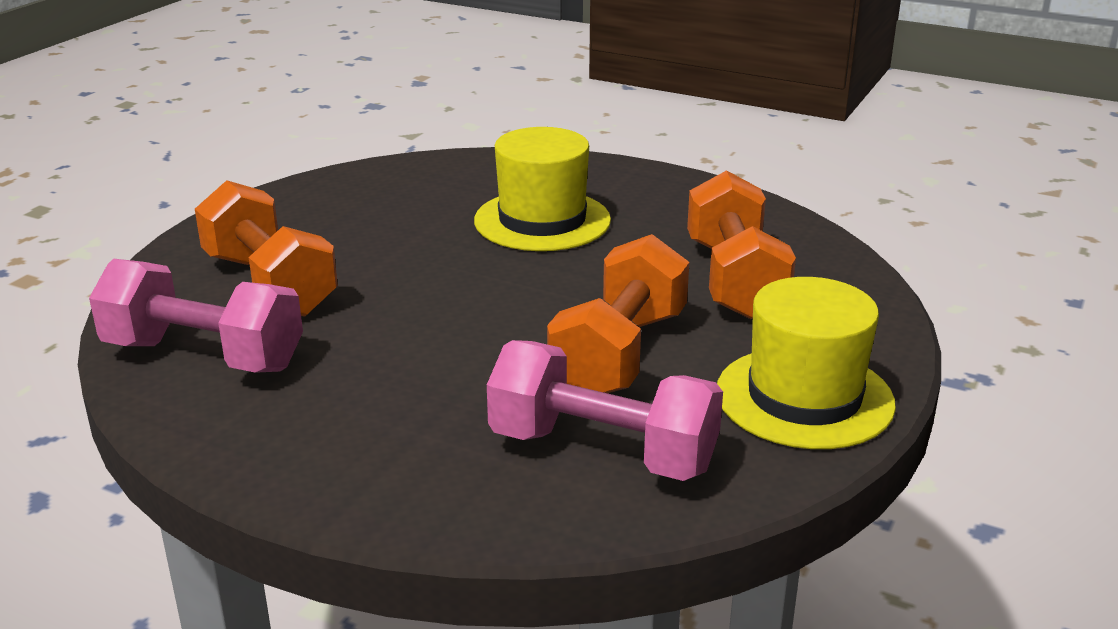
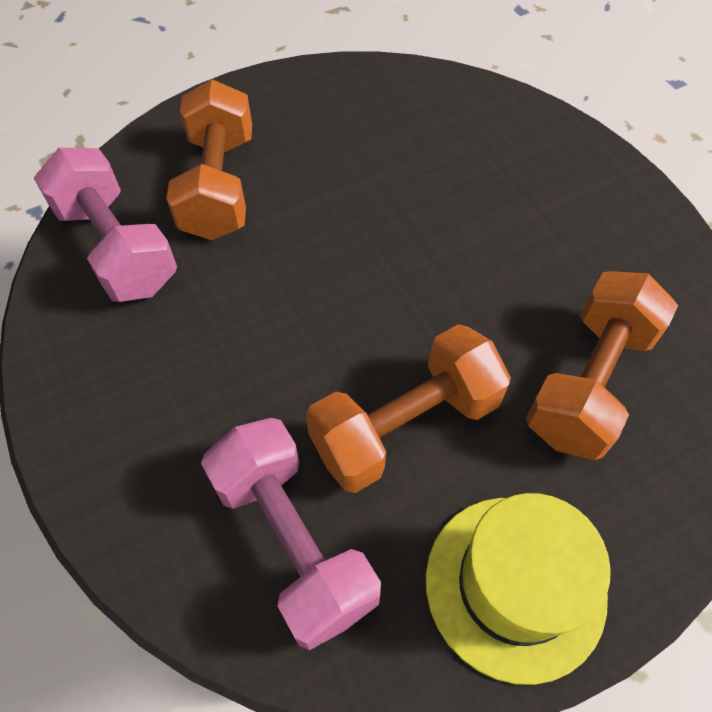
camera: 35 degrees right, 30 degrees up
yellow hat [474,127,611,251] -> none

